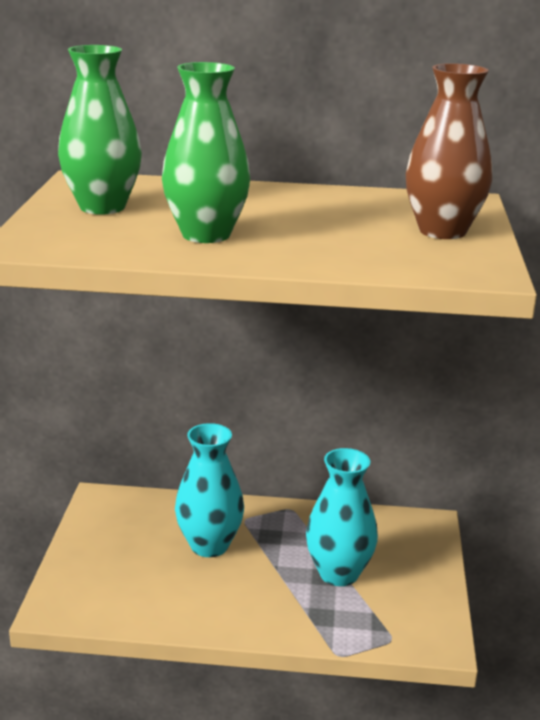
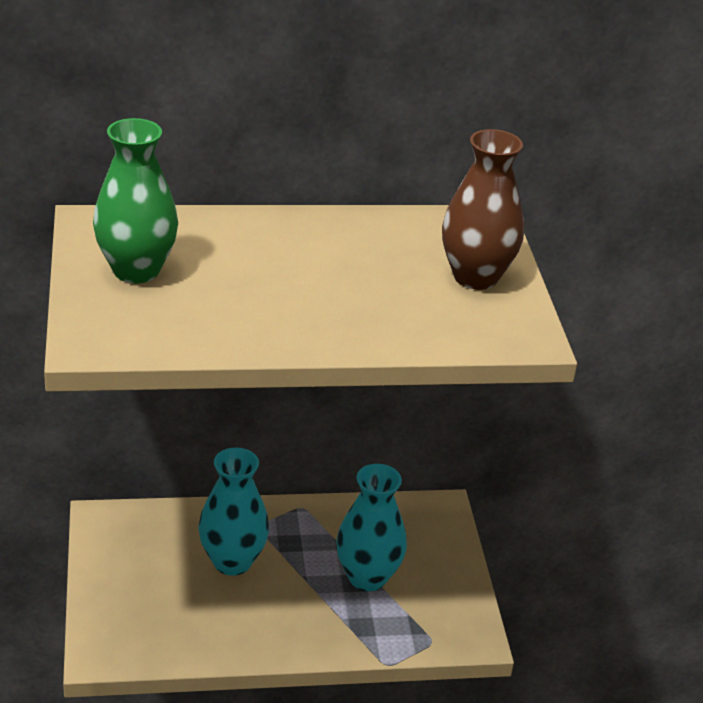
camera: 15 degrees left, 10 degrees up
green vase [162,62,250,243] -> none

